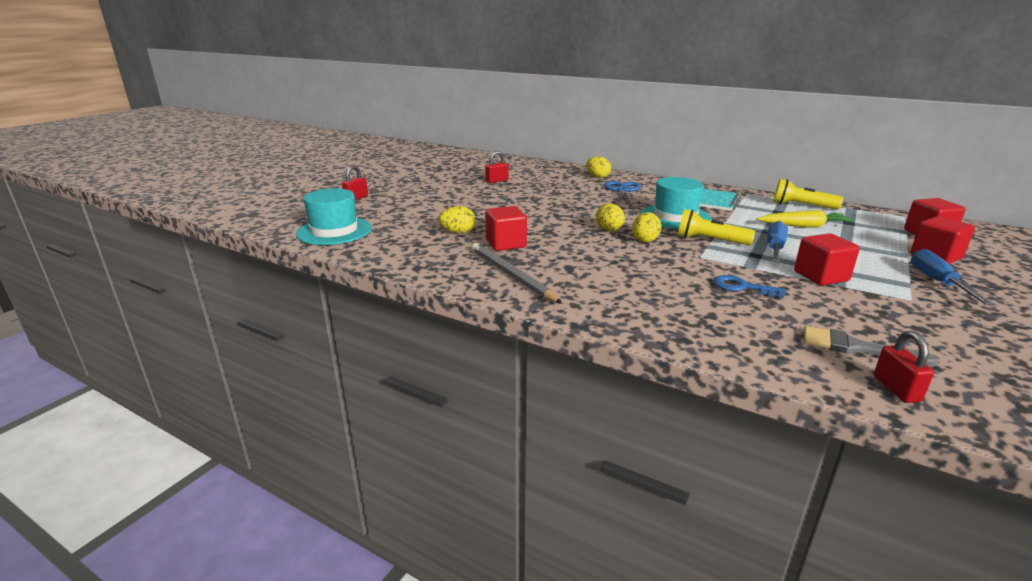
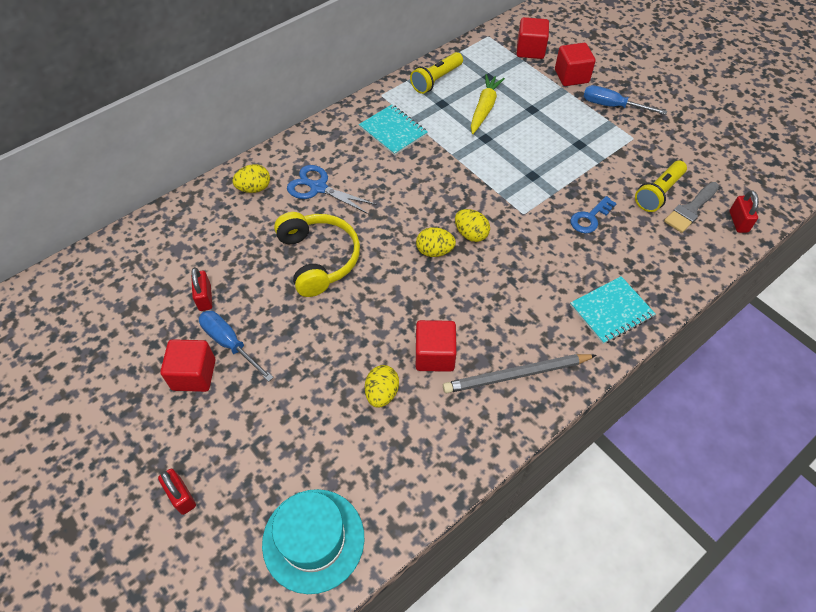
camera: 70 degrees left, 30 degrees up
turquoise hat [641,177,711,229] -> none
yellow flashlight [678,209,755,245] -> yellow flashlight moved to [635,161,687,212]
blue screwdriver [767,221,788,262] -> blue screwdriver moved to [199,311,274,382]
red cube [794,233,860,286] -> red cube moved to [160,339,215,392]
red padlock [874,331,934,403] -> red padlock turned 75 degrees clockwise [729,190,759,233]
none -> yellow headphones [274,212,360,297]
none -> turquoise notebook [570,276,655,344]

